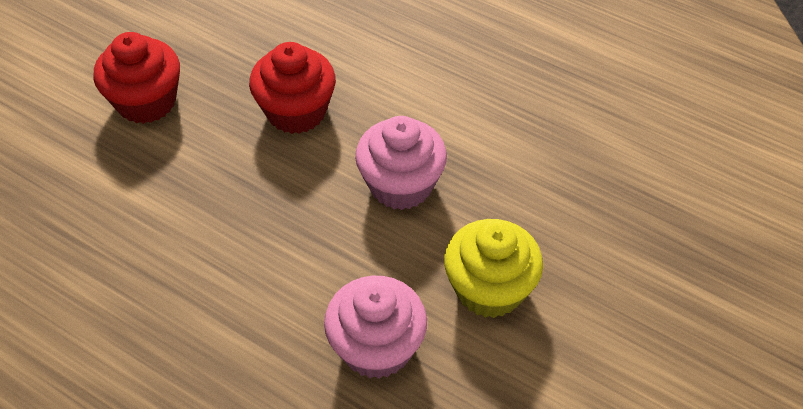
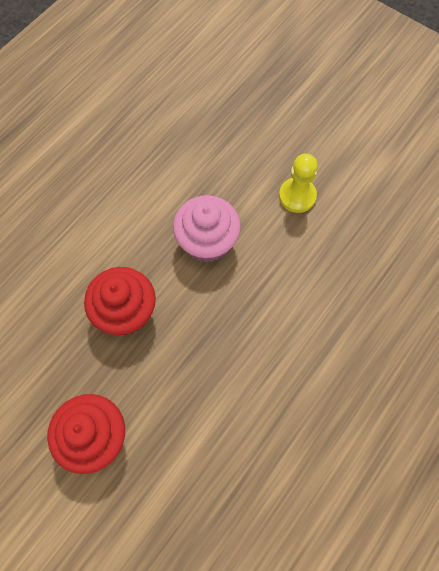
camera: 85 degrees left, 15 degrees up
pink cupcake [324,276,427,379] -> none
yellow cupcake [444,219,543,318] -> yellow pawn [279,154,318,213]

